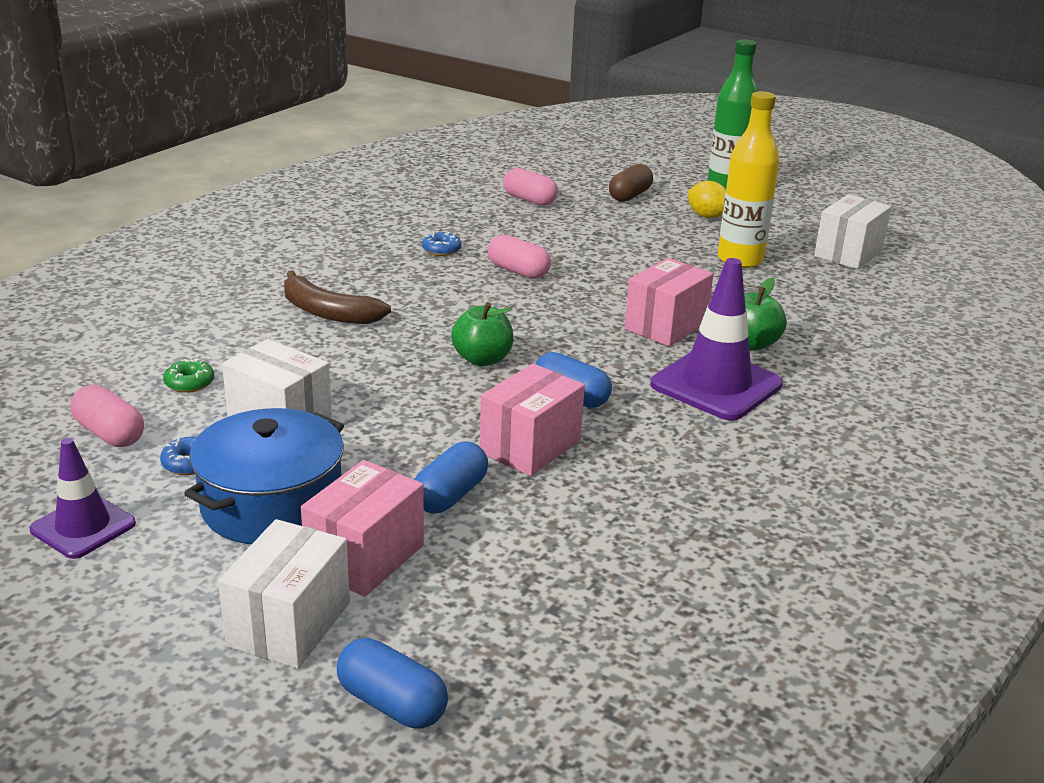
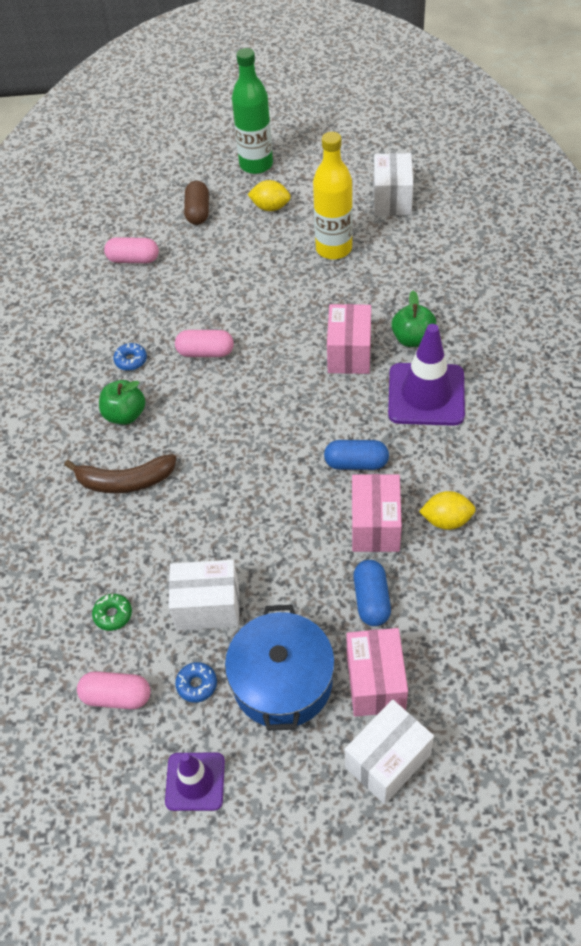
camera: 30 degrees left, 25 degrees up
white box [218,519,350,669] -> white box turned 60 degrees clockwise [345,699,434,804]
blue capsule [337,638,448,729] -> none
green apple [451,302,513,366] -> green apple moved to [99,380,145,425]
none -> yellow lemon [419,491,476,530]

